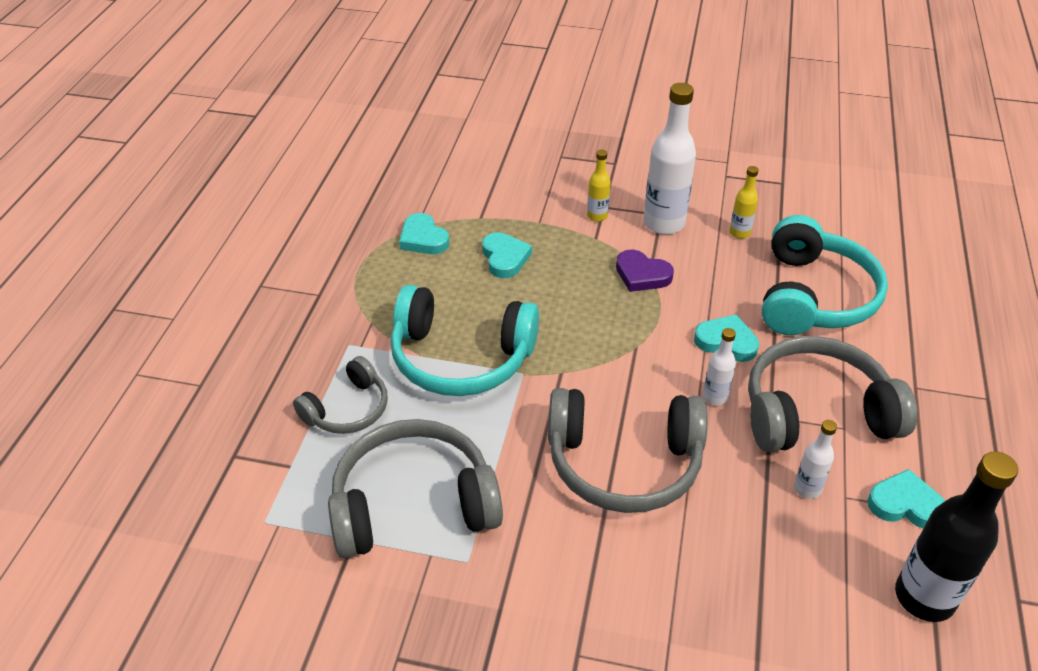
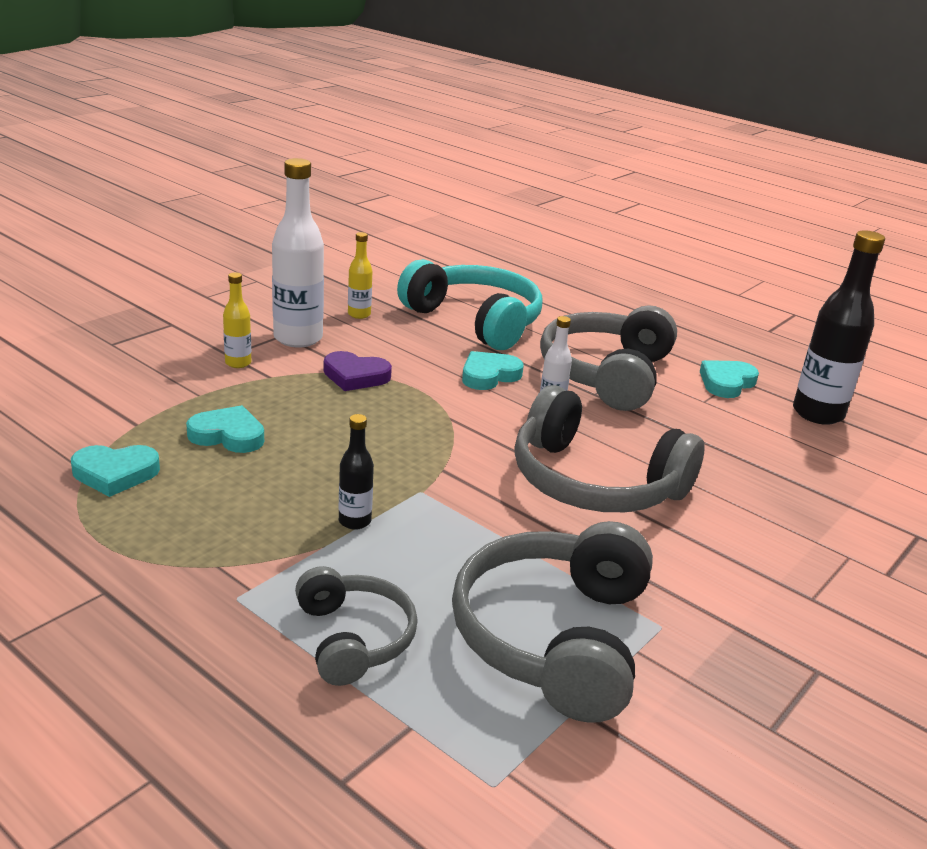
camera: 65 degrees left, 15 degrees down
turquoise headphones [391,285,539,396] -> black bottle [339,414,374,530]
grey headphones [548,388,708,513] -> grey headphones turned 90 degrees clockwise [514,385,704,512]
purple heart [616,250,674,292] -> purple heart turned 45 degrees clockwise [324,351,392,391]
white bottle [794,420,837,499] -> none

